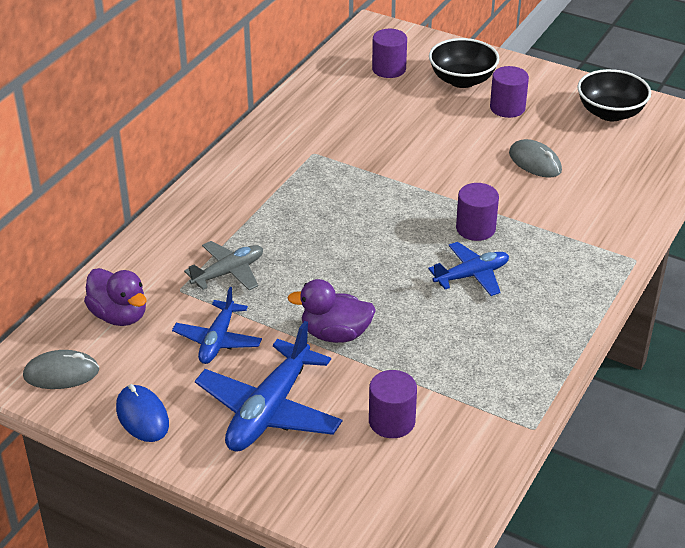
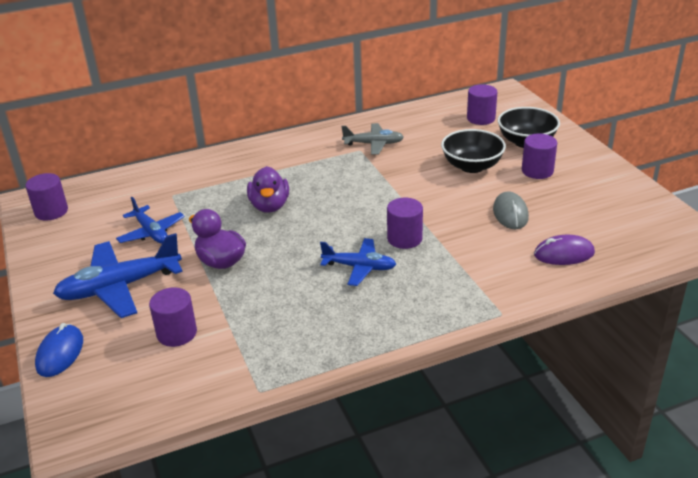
camera: 40 degrees right, 5 degrees down
grey mouse [23,350,99,389] -> purple cylinder [25,173,68,221]
purple duck [84,268,146,326] -> purple duck moved to [247,166,289,213]
blue mouse [116,384,169,442] -> blue mouse moved to [35,323,83,377]
blue plane [172,287,262,364] -> blue plane turned 90 degrees counterclockwise [116,197,185,244]
grey plane [184,241,263,290] -> grey plane moved to [341,123,404,155]
black bowl [577,69,651,121] -> black bowl moved to [441,129,506,173]
none -> purple mouse [534,235,595,265]

